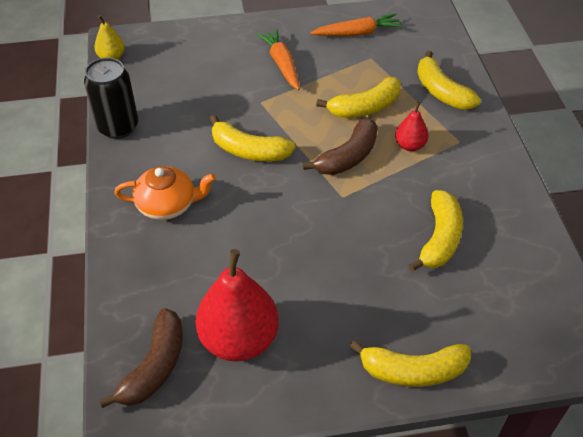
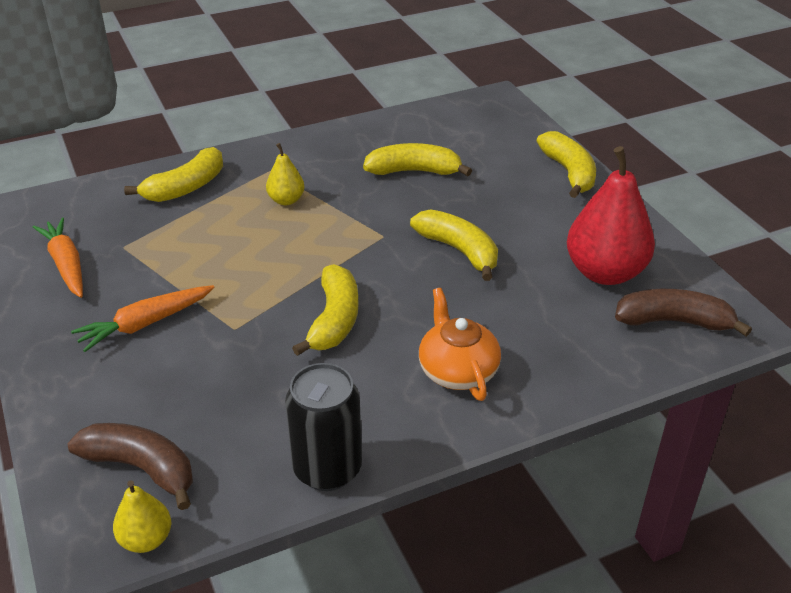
camera: 105 degrees left, 10 degrees down
brown banana [303,117,378,175] -> brown banana moved to [67,423,193,510]
yellow banana [316,77,401,118] -> yellow banana moved to [410,209,498,281]
red pear [395,102,429,151] -> yellow pear [266,143,305,205]

